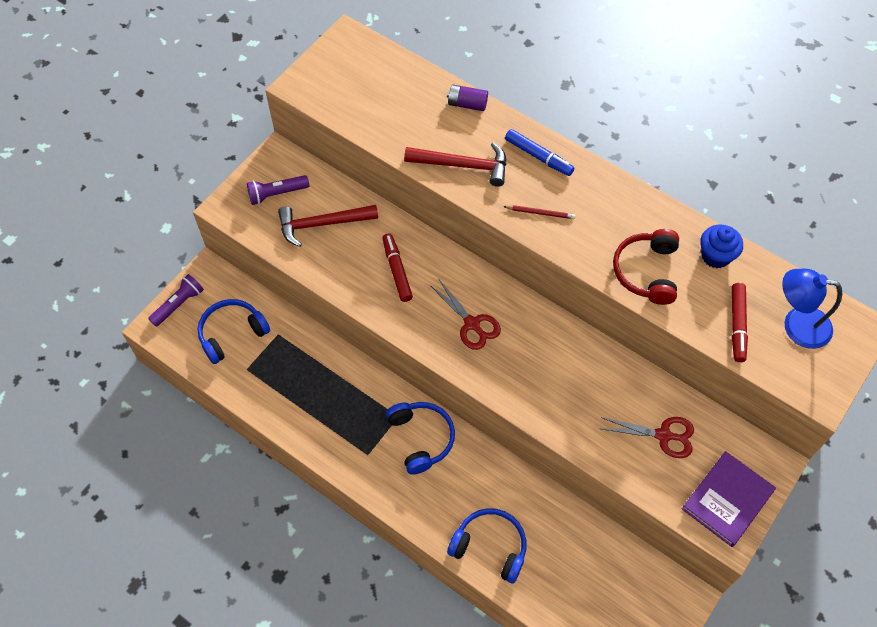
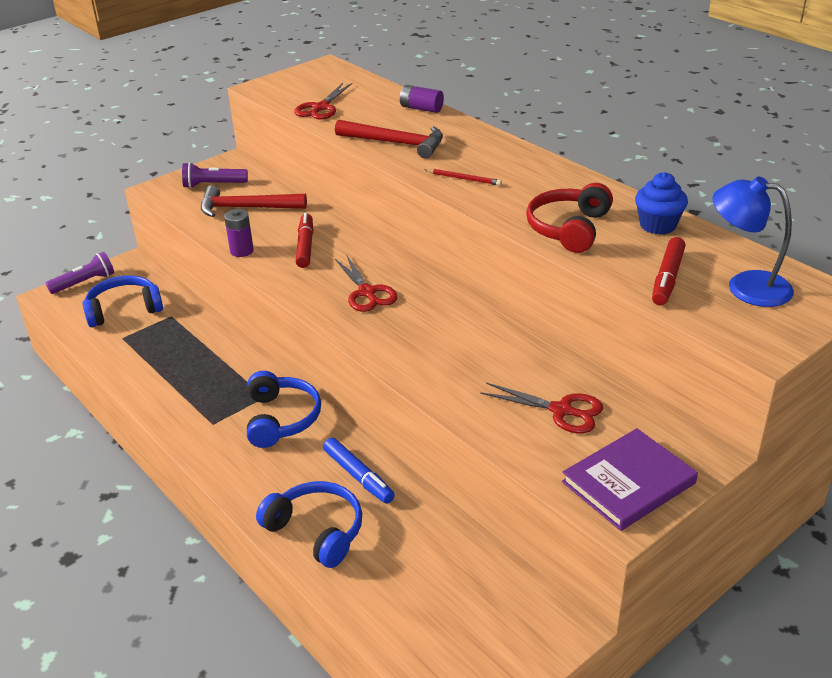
camera: 15 degrees right, 25 degrees down
blue marker [505,129,575,176] -> blue marker moved to [323,438,395,504]
none -> purple battery [224,209,254,257]
none -> red scissors [294,83,353,120]

